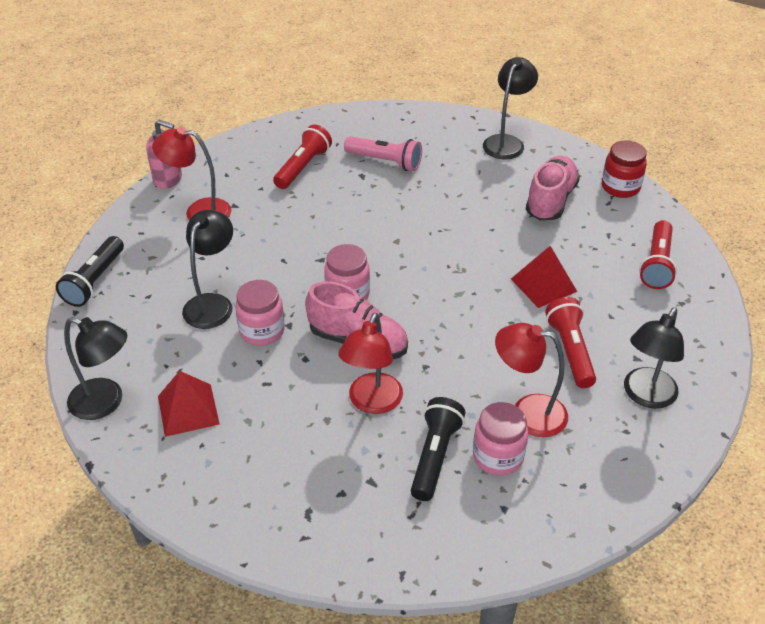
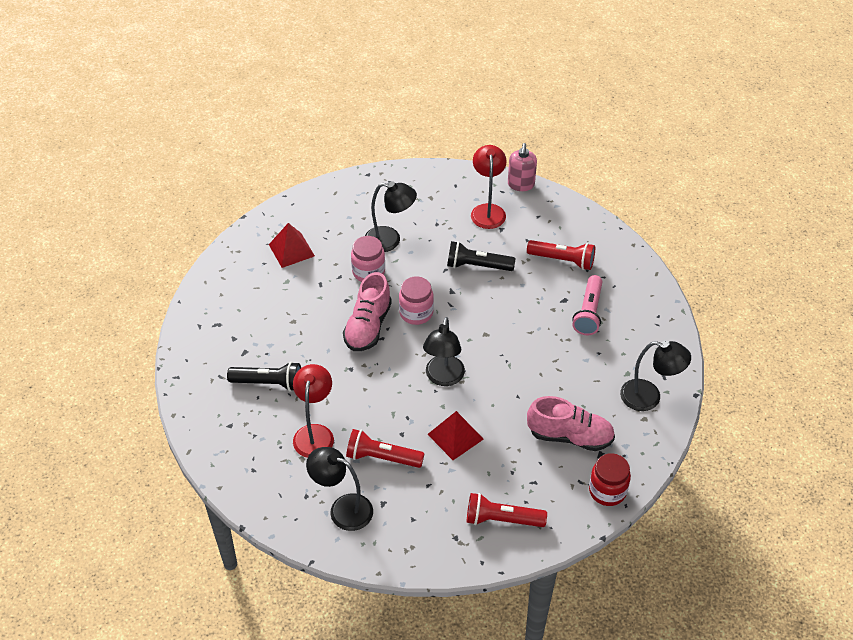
camera: 80 degrees right, 5 degrees up
black flashlight [56,236,124,307] -> black flashlight moved to [447,241,515,271]
black lamp [64,317,127,420] -> black lamp moved to [423,317,465,386]
red lamp [338,313,403,414] -> none
pink jar [473,402,528,476] -> none
red flashlight [545,297,596,388] -> red flashlight turned 150 degrees counterclockwise [346,429,425,468]

